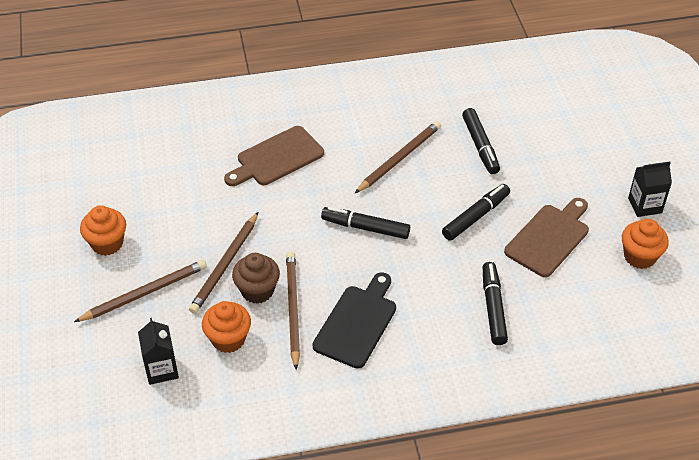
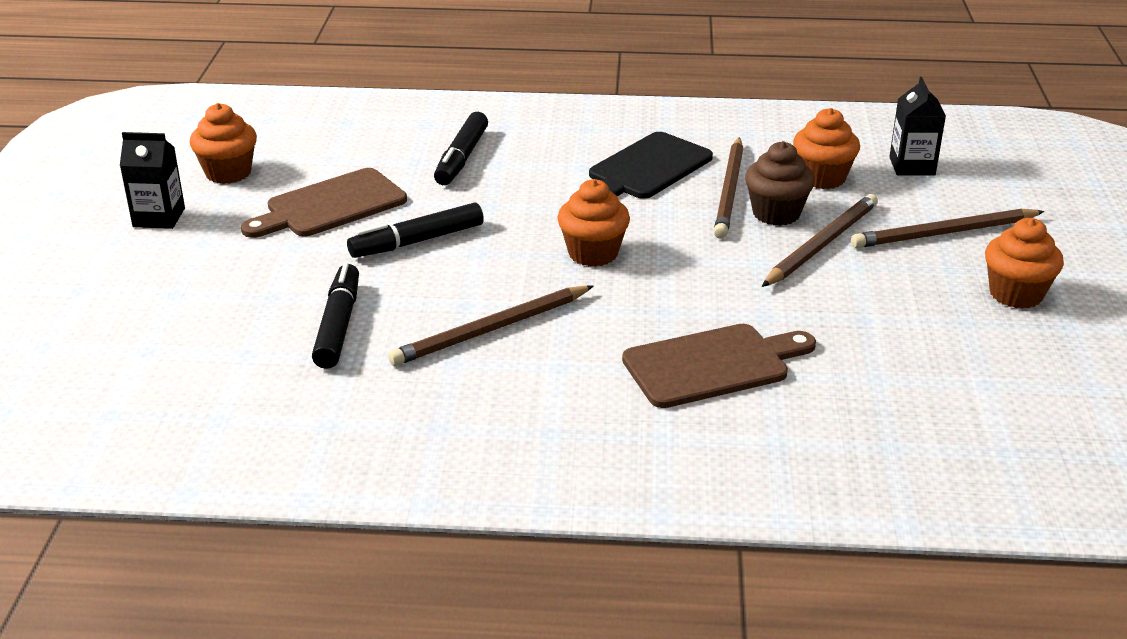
camera: 165 degrees left, 15 degrees down
black marker [321,207,410,239] -> orange cupcake [557,179,630,267]

